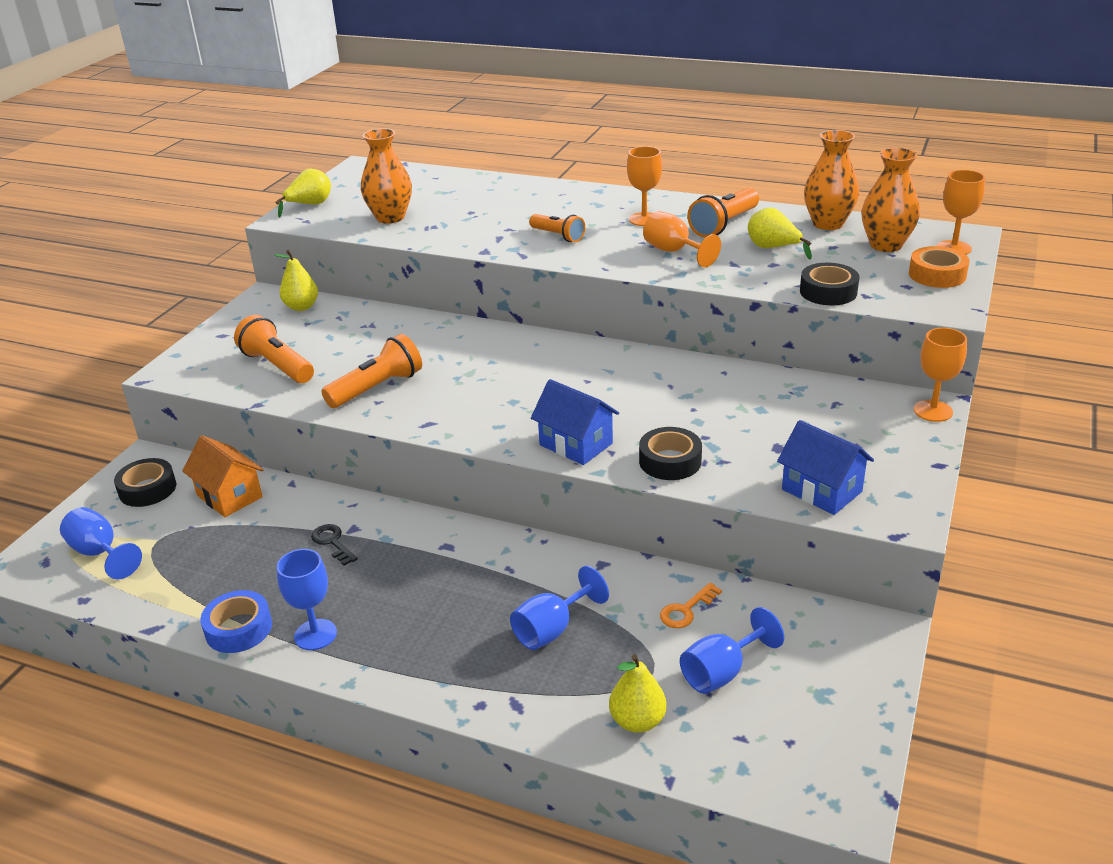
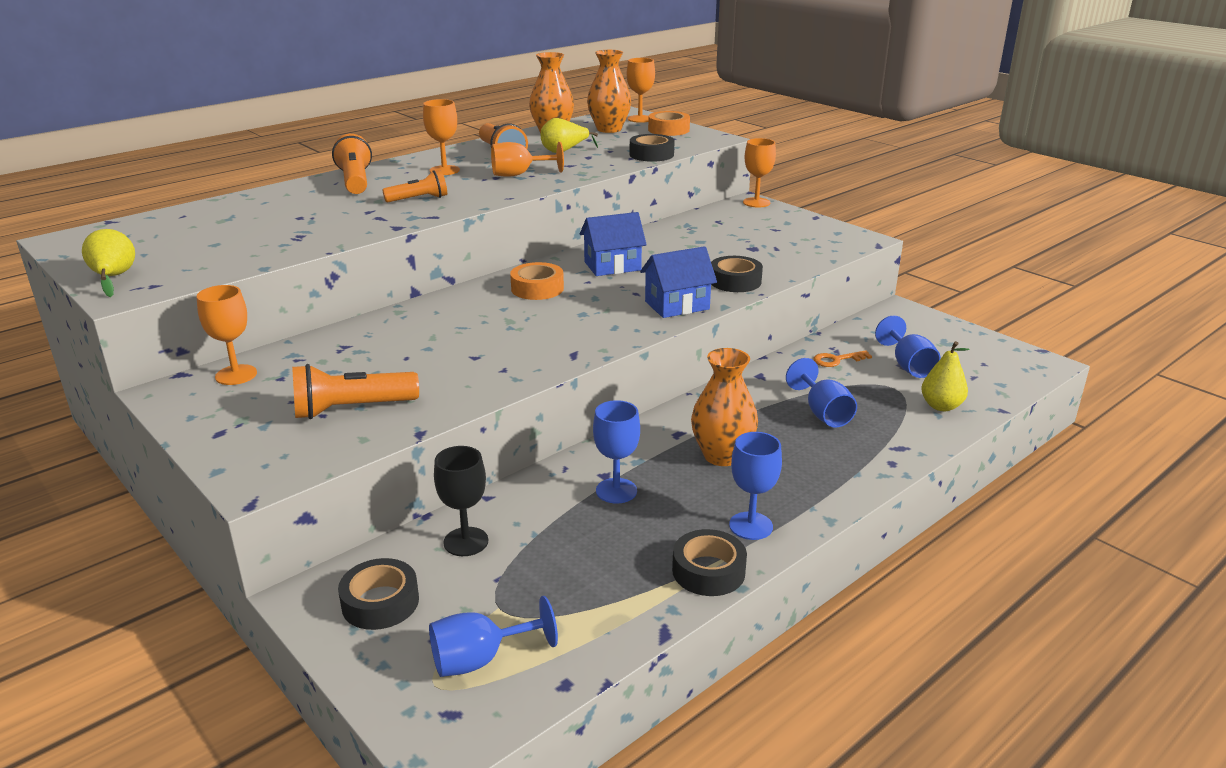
camera: 65 degrees left, 5 degrees down
orange house [182,435,263,517] -> black goblet [434,446,488,556]
blue tape [200,590,272,653] -> black tape [672,529,747,596]
yellow pear [274,250,318,311] -> orange goblet [197,285,257,385]
black key [311,524,358,566] -> blue goblet [593,400,640,503]
orange flashlight [321,334,422,408] -> orange flashlight moved to [332,134,372,194]
orange vase [361,128,412,224] -> orange vase moved to [691,348,758,466]
orange key [660,583,722,628] -> orange key turned 90 degrees clockwise [814,350,872,367]
blue house [777,420,874,515] -> blue house moved to [580,212,647,276]
none -> orange tape [510,262,564,300]

